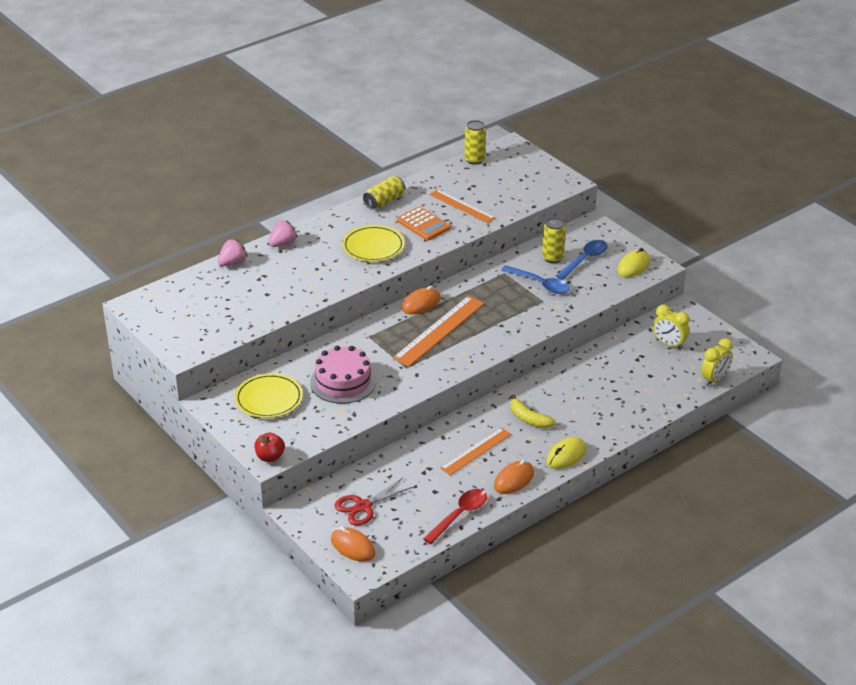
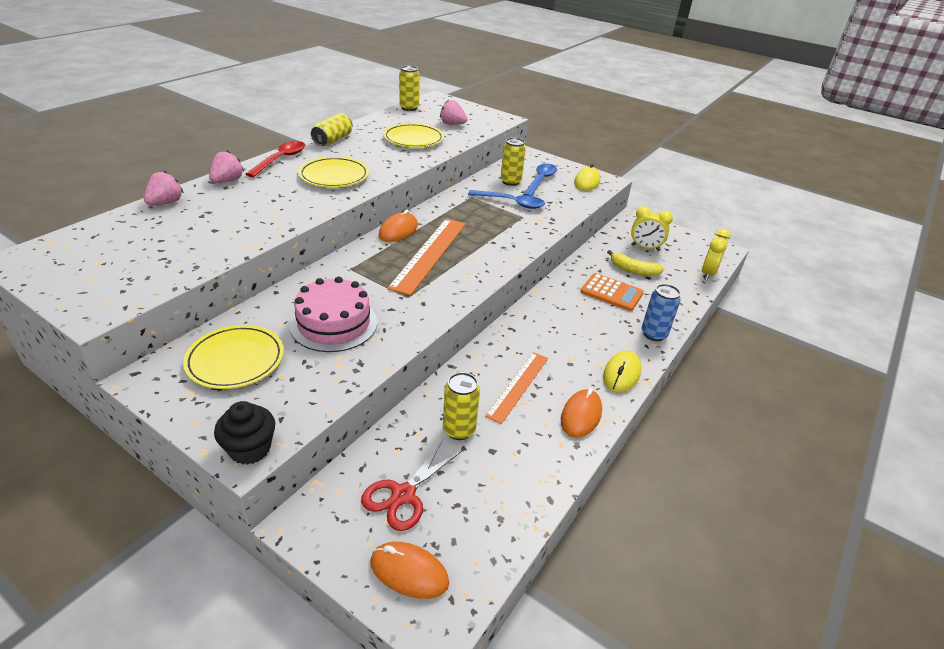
camera: 20 degrees left, 0 degrees up
red apple [254,433,285,462] -> black cupcake [214,401,275,465]
orange calculator [397,207,451,240] -> orange calculator moved to [581,273,644,311]
red spoon [423,489,487,544] -> red spoon moved to [246,141,305,177]
orange ruler [429,189,495,223] -> yellow plate [383,123,444,148]
yellow banana [511,394,556,428] -> yellow banana moved to [607,250,664,276]
none -> pink strawberry [440,100,468,125]
none -> yellow can [443,372,480,440]
none -> blue can [642,284,681,341]

